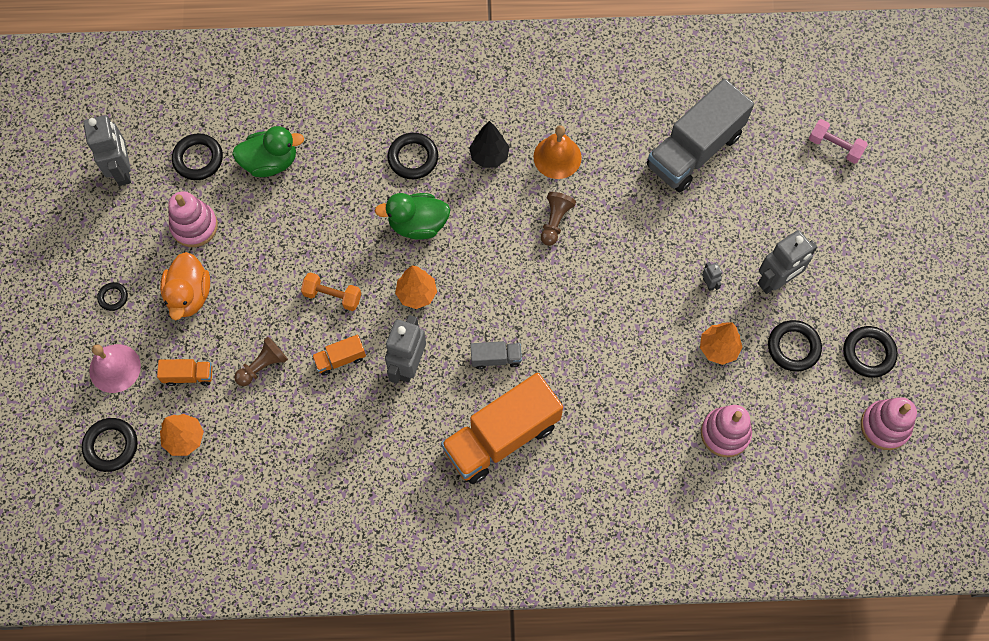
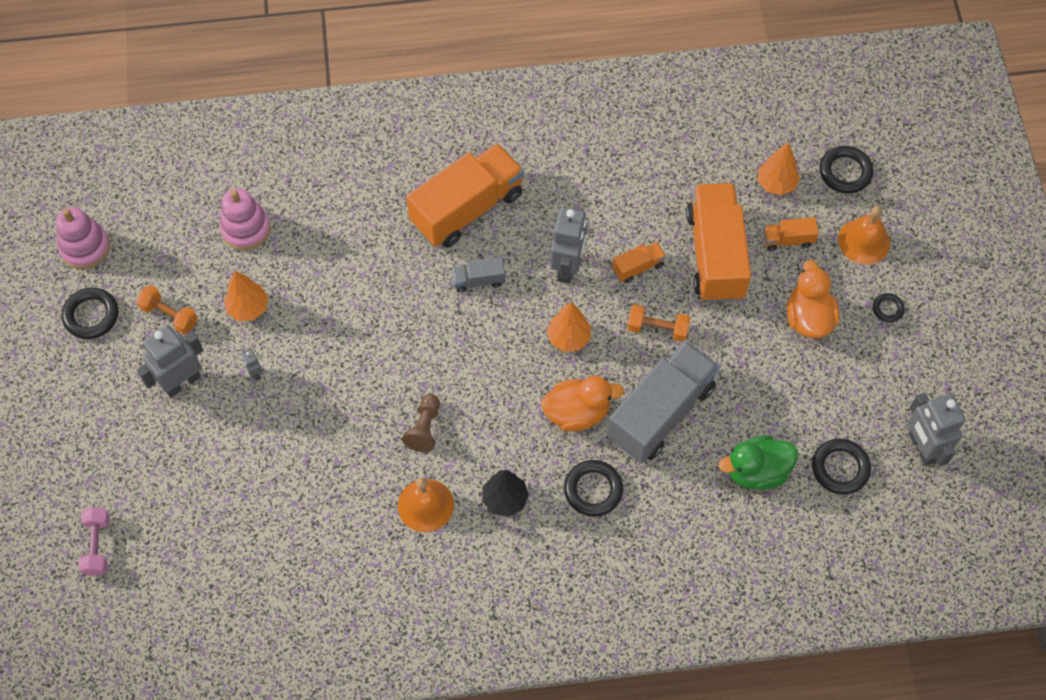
camera: 175 degrees right, 5 degrees down
pink bell [89,344,141,393] -> orange bell [838,206,890,264]
pink stacking toy [168,191,218,247] -> none
brown pawn [234,337,288,386] -> orange truck [686,183,751,302]
green duck [375,193,450,239] -> orange duck [541,376,624,432]
grey truck [647,79,754,192] -> grey truck moved to [607,341,720,463]
black ring [768,320,822,372] -> orange dumbbell [136,285,198,334]
pink dumbbell [809,119,868,164] -> pink dumbbell turned 60 degrees clockwise [78,507,110,576]

